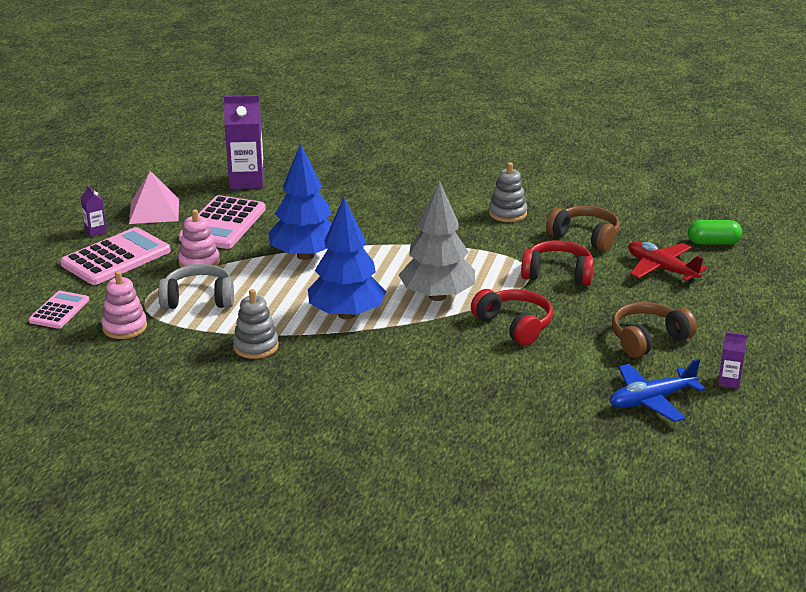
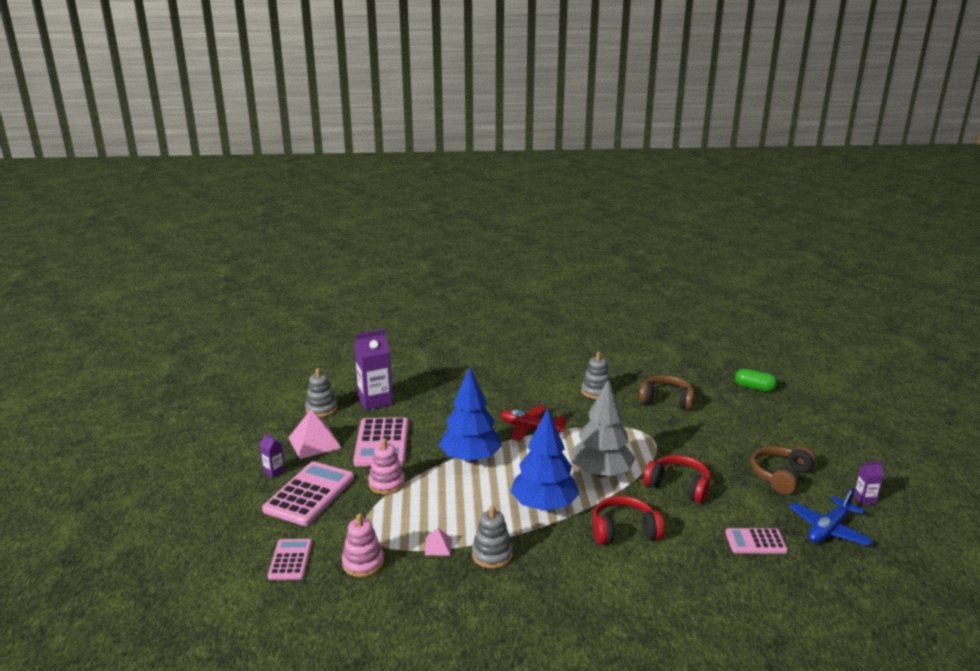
camera: 20 degrees left, 5 degrees down
grey headphones [158,264,234,309] -> none
red headphones [521,240,594,286] -> red headphones moved to [593,496,664,545]
red plane [628,241,708,282] -> red plane moved to [500,405,567,441]
green capsule [688,220,742,245] -> green capsule turned 45 degrees clockwise [735,369,777,392]
none -> grey stacking toy [305,368,338,417]
none -> pink pyramid [424,528,452,556]
none -> pink calculator [725,528,788,554]

